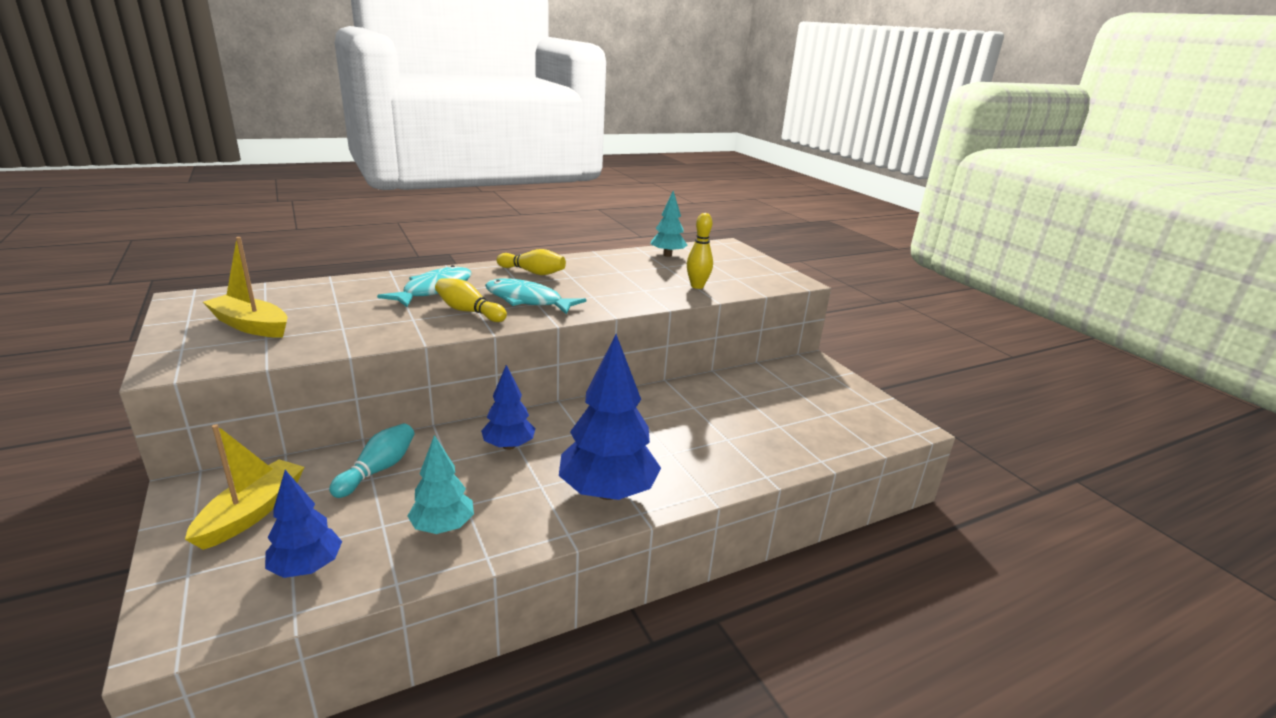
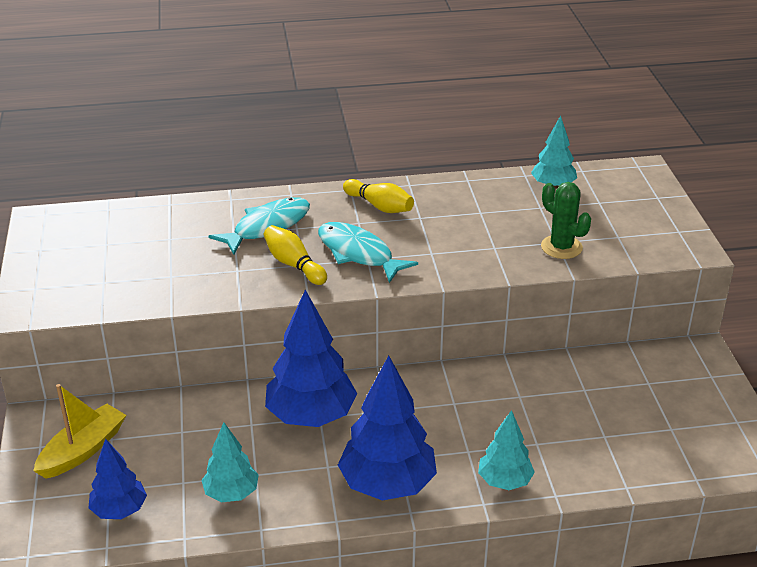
camera: 20 degrees right, 10 degrees up
yellow boat [203,237,287,338] -> none
turquoise bowling pin [329,423,414,498] -> none
blue tree [481,365,535,450] -> blue tree [265,290,357,427], size x1.74
yellow bowling pin [687,213,713,289] -> green cactus [541,182,591,259]
none -> turquoise tree [478,410,535,490]

